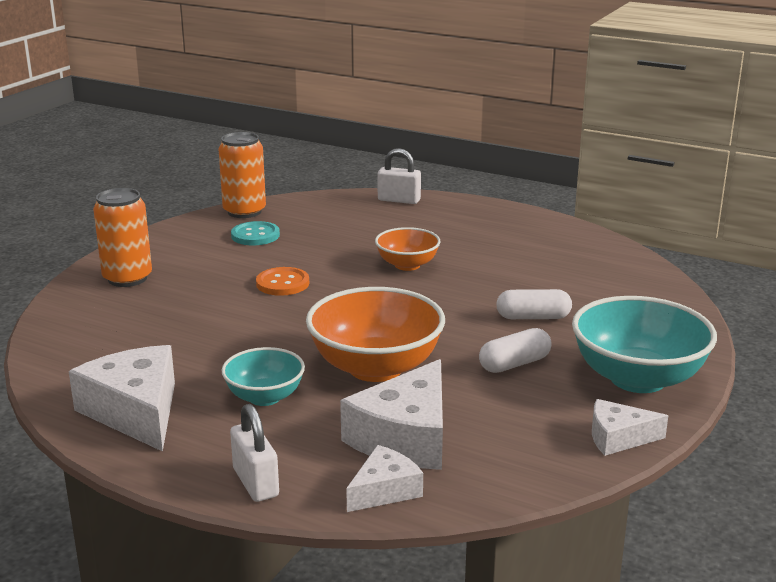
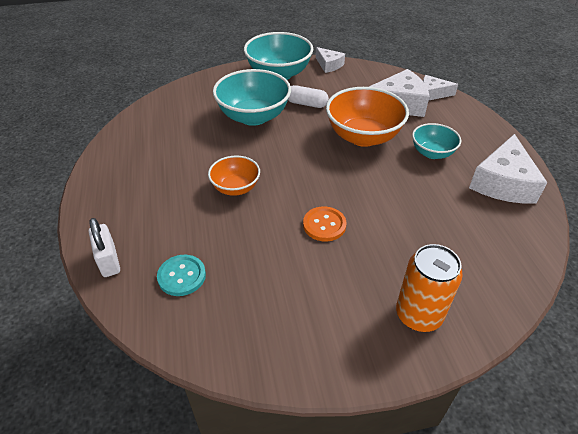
camera: 130 degrees left, 20 degrees up
orange can [218,132,266,218] -> none
white padlock [230,404,279,502] -> none
turquoise button [231,221,280,245] -> turquoise button moved to [157,255,206,296]
white capsule [496,289,572,319] -> turquoise bowl [213,69,291,126]

